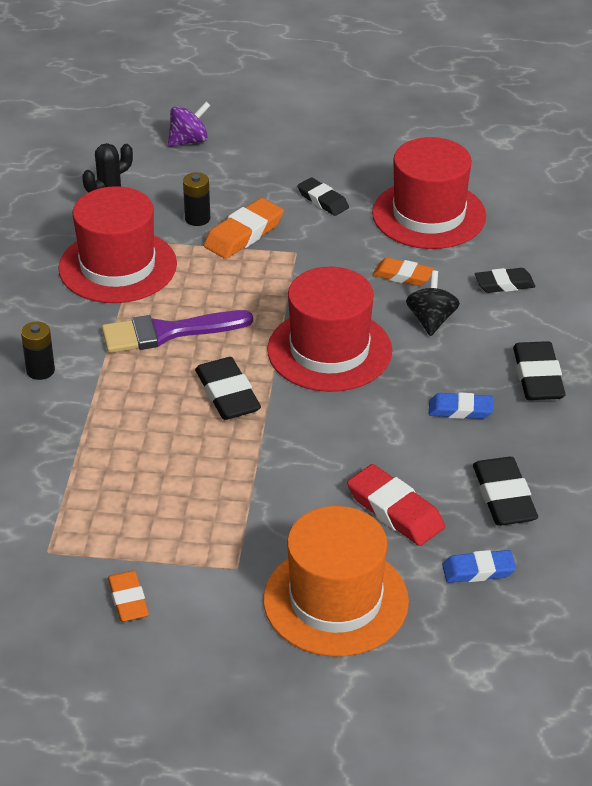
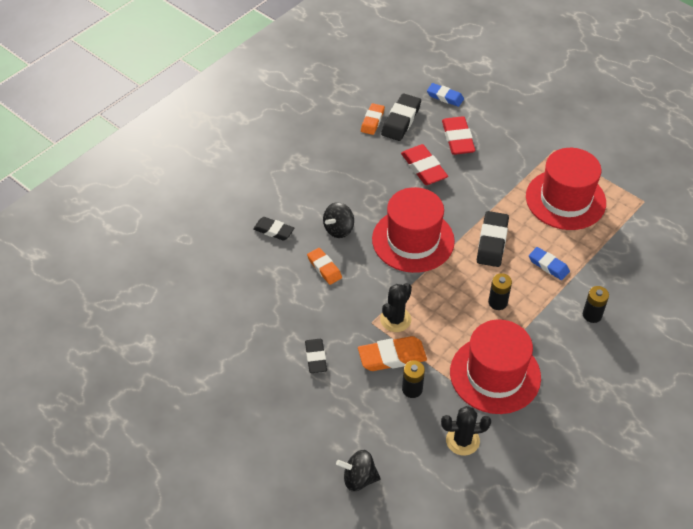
camera: 145 degrees left, 10 degrees up
purple brush [102,310,253,353] -> black battery [488,273,512,310]
orange eraser [108,571,149,622] -> orange eraser moved to [361,103,385,135]
purple spinning top [168,101,211,147] -> black spinning top [336,450,381,491]
orange hat [263,506,409,657] -> none
red hat [372,137,486,249] -> red hat moved to [526,148,606,230]
blue eraser [429,392,493,419] -> blue eraser moved to [529,247,570,280]
black eraser [513,341,566,400] -> none
none -> black cactus [380,283,412,332]
none -> red eraser [401,144,448,185]

